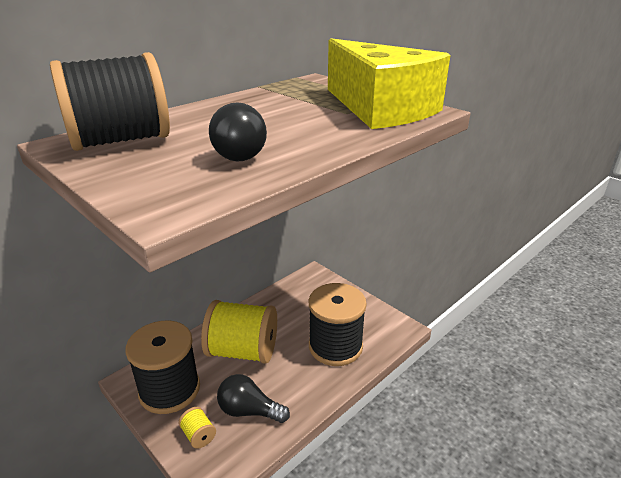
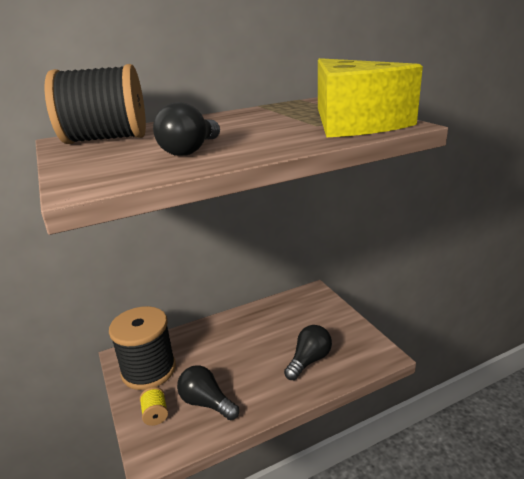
camera: 20 degrees right, 5 degrees down
yellow spool [201,300,277,363] -> none
black spool [309,283,367,366] -> black light bulb [284,325,332,380]

